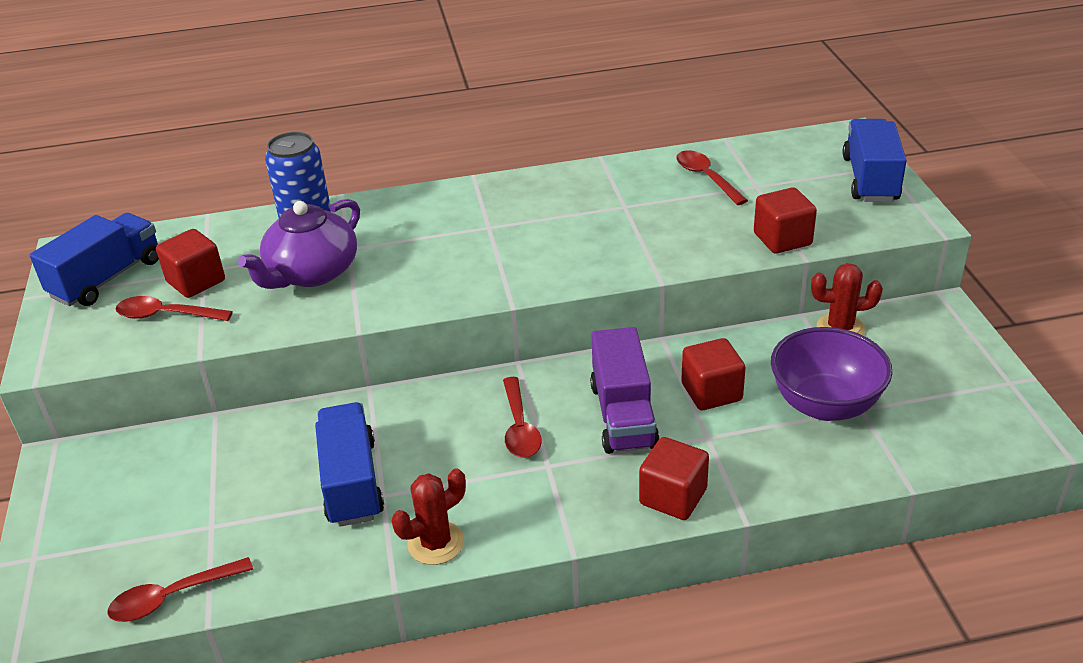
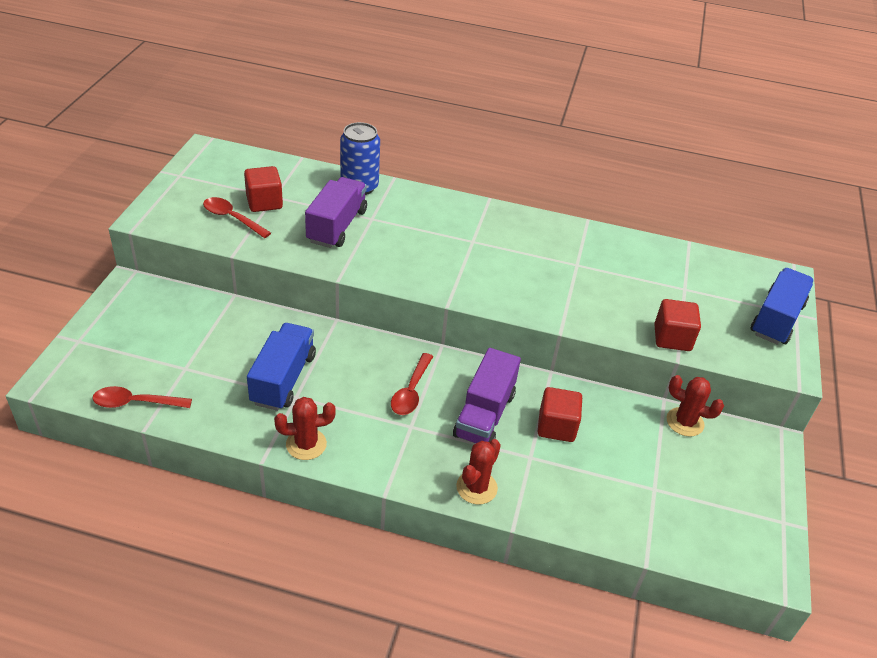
camera: 20 degrees right, 5 degrees up
blue truck [30,213,159,306] -> none
purple teapot [238,199,360,289] -> purple truck [305,177,367,248]
red cube [639,437,709,520] -> red cactus [456,439,501,504]
red spoon [676,150,748,205] -> none
purple bowl [771,327,892,421] -> none

